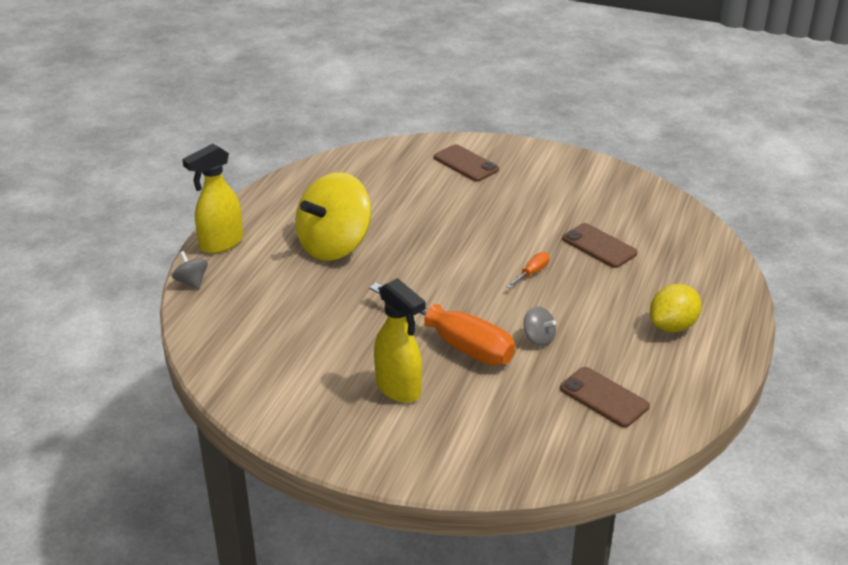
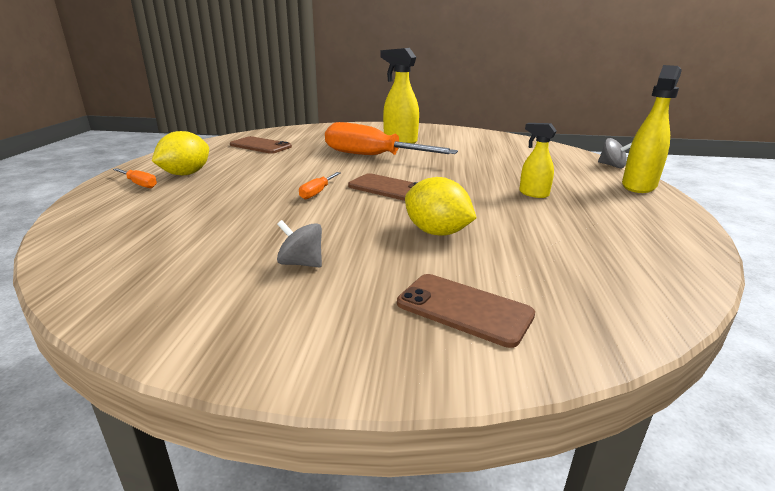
camera: 165 degrees right, 10 degrees down
yellow spinning top [295,172,371,261] -> yellow spray bottle [519,123,557,198]
grey spinning top [524,306,556,346] -> grey spinning top moved to [277,220,322,267]
brown phone [562,223,638,268] -> brown phone moved to [348,173,418,201]
none -> orange screwdriver [113,168,157,188]
none -> yellow lemon [405,177,477,236]

